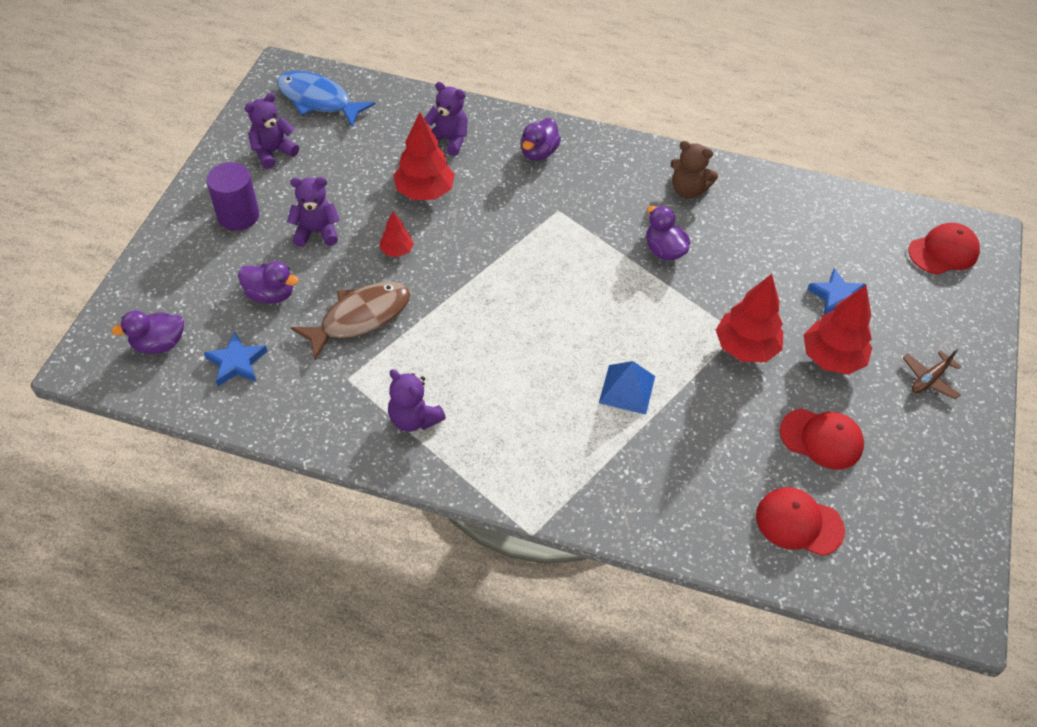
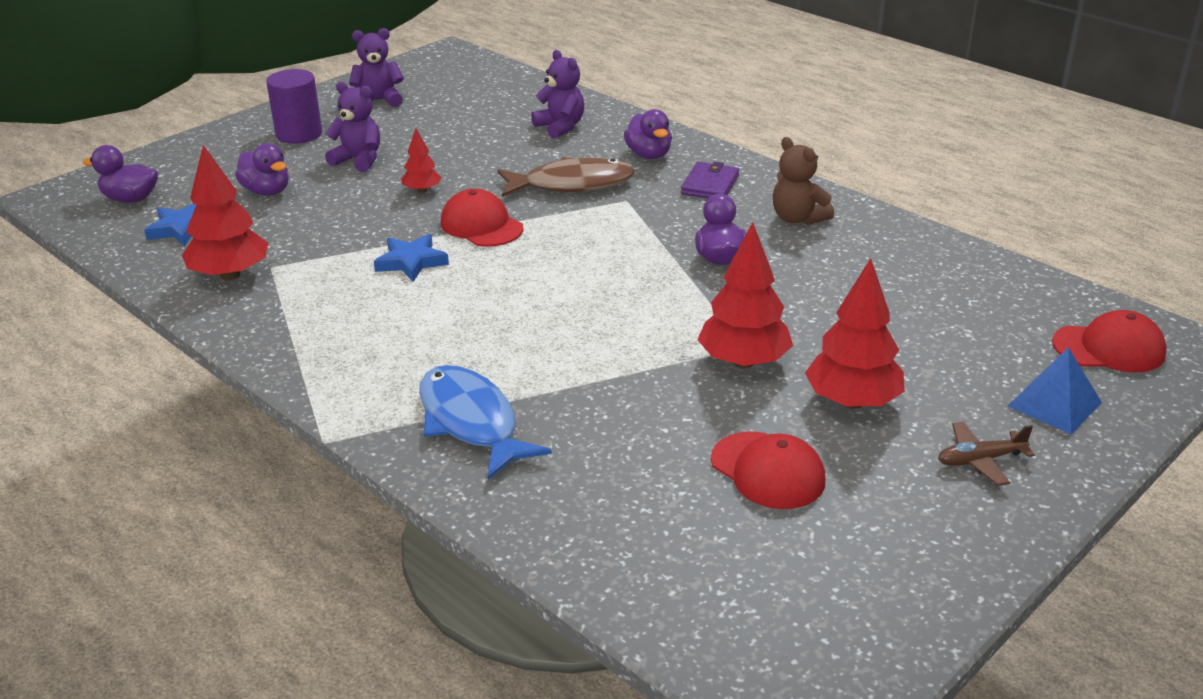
camera: 30 degrees right, 20 degrees down
blue fish [277,71,376,128] -> blue fish moved to [419,365,551,480]
brown fish [291,282,410,360] -> brown fish moved to [497,157,635,197]
purple teddy bear [388,369,446,432] -> none
red tree [393,113,455,200] -> red tree moved to [182,145,268,280]
purple duck [521,118,561,161] -> purple duck turned 75 degrees counterclockwise [624,109,672,159]
blue pyramid [599,361,655,415] -> blue pyramid moved to [1008,347,1102,434]
red cap [756,487,845,556] -> red cap moved to [441,189,524,247]
blue star [807,268,866,315] -> blue star moved to [374,234,449,282]
none -> purple wallet [681,162,739,198]

